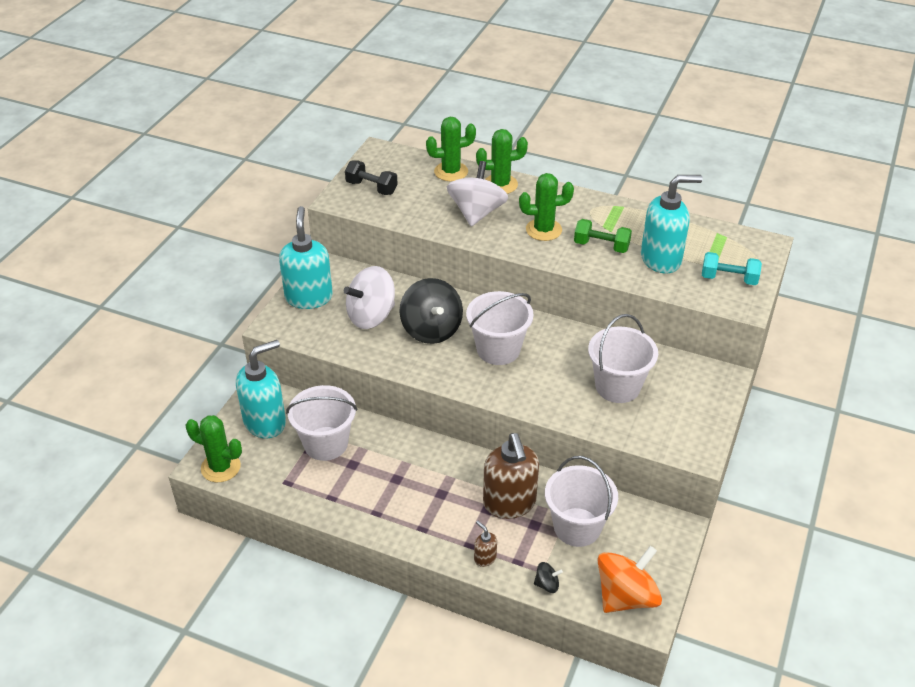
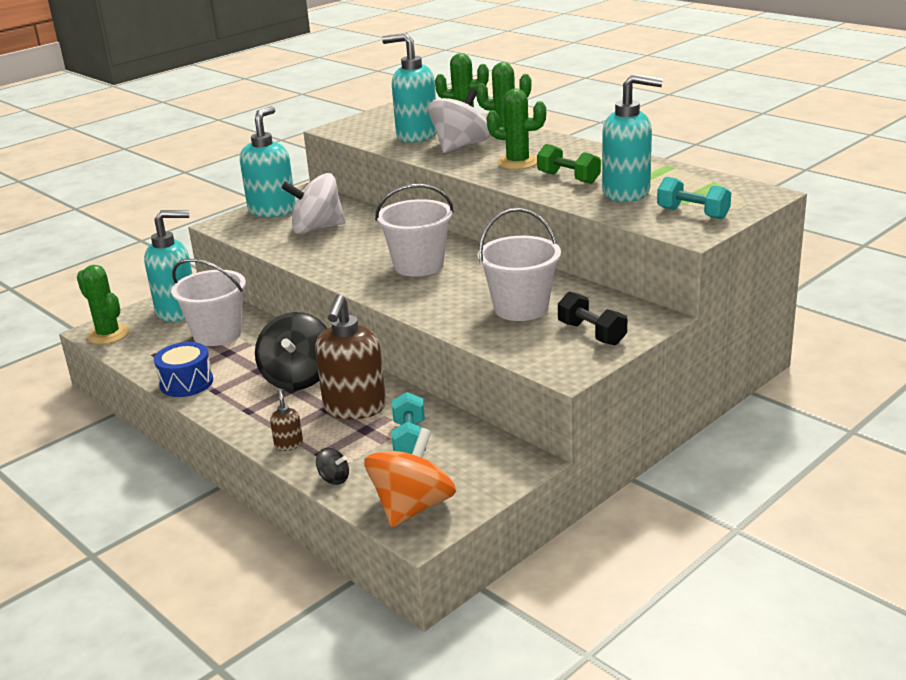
camera: 25 degrees right, 15 degrees down
black dumbbell [345,160,398,195] -> black dumbbell moved to [558,291,627,345]
black spinning top [399,278,463,344] -> black spinning top moved to [255,312,327,391]
white bucket [545,456,618,547] -> turquoise dumbbell [392,392,426,454]
orange spinning top [597,546,662,613] -> orange spinning top turned 45 degrees counterclockwise [364,428,456,527]
none -> blue drum [154,342,213,397]
none -> turquoise soap dispenser [382,33,437,143]

